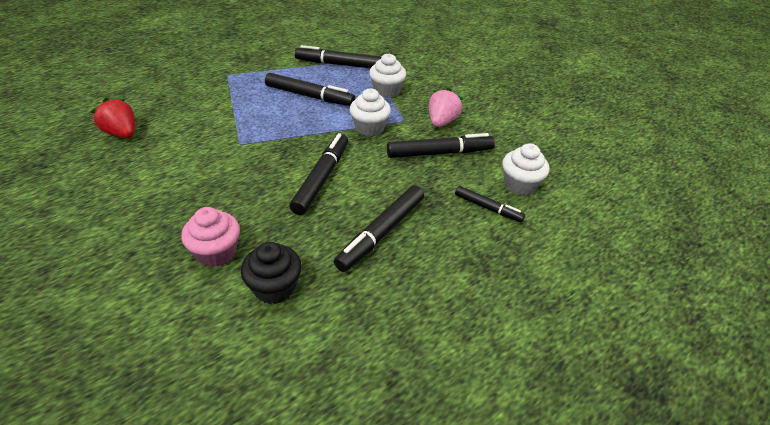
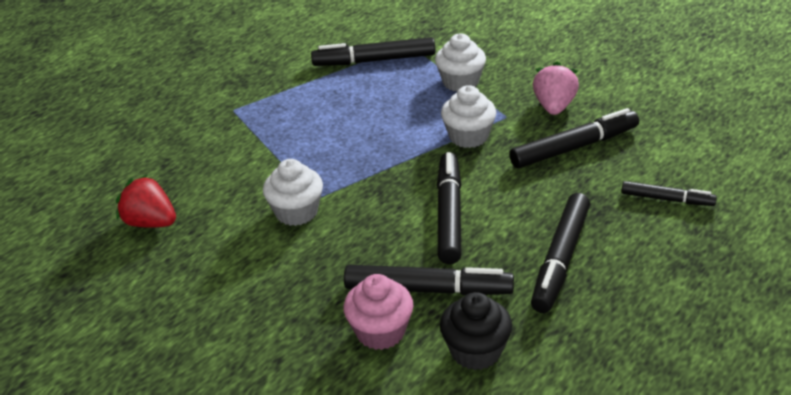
camera: 10 degrees left, 5 degrees down
black marker [265,73,355,106] -> black marker moved to [344,265,514,295]
white cupcake [502,143,549,196] -> white cupcake moved to [263,159,323,226]

